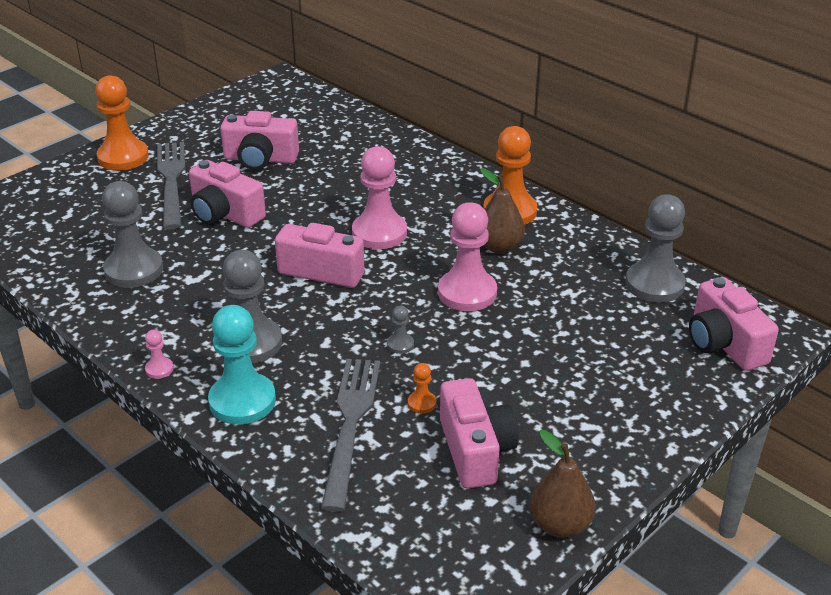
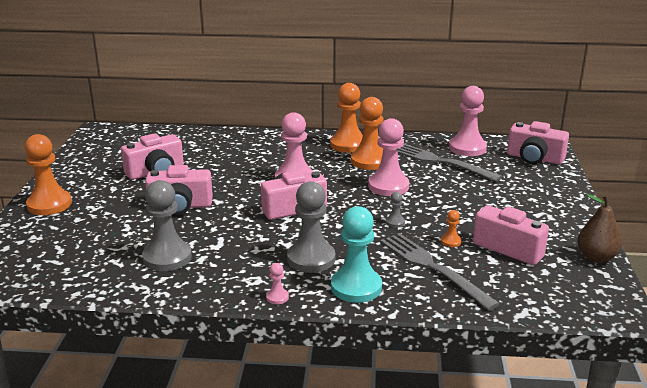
camera: 40 degrees left, 10 degrees down
grey fork [157,142,185,229] -> grey fork moved to [397,144,502,182]
brown pear [481,168,525,253] -> orange pawn [351,97,383,170]
grey pawn [625,194,686,303] -> pink pawn [449,86,487,156]

